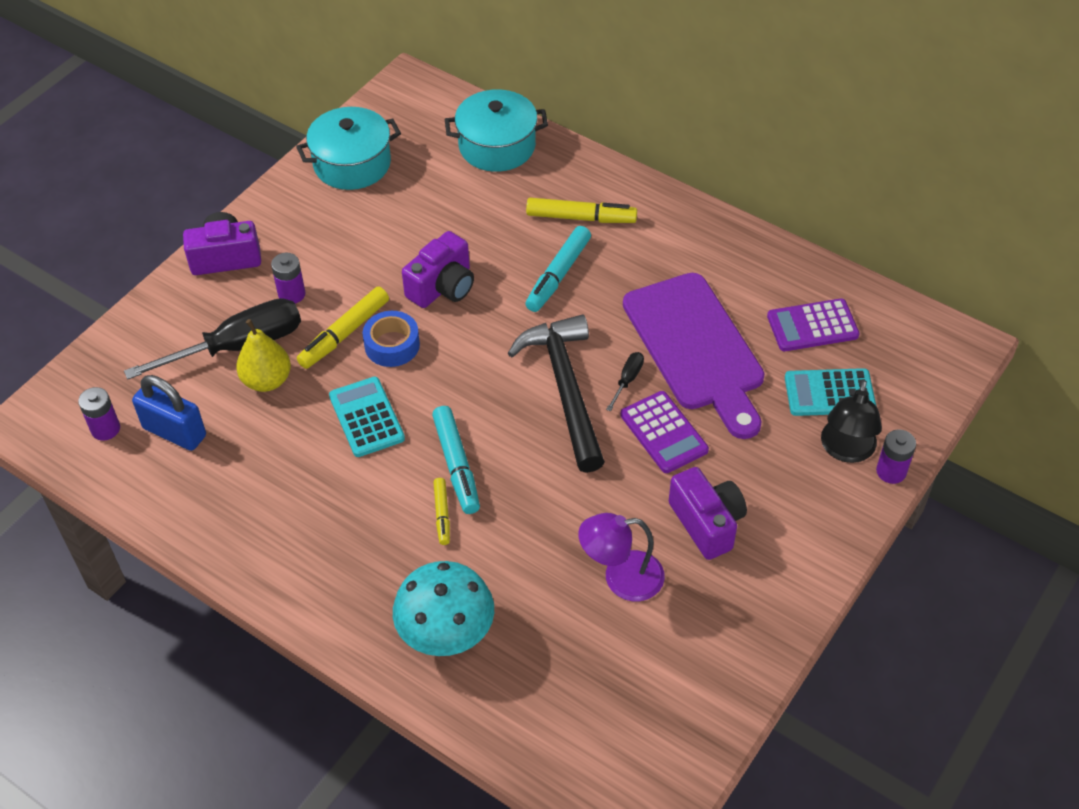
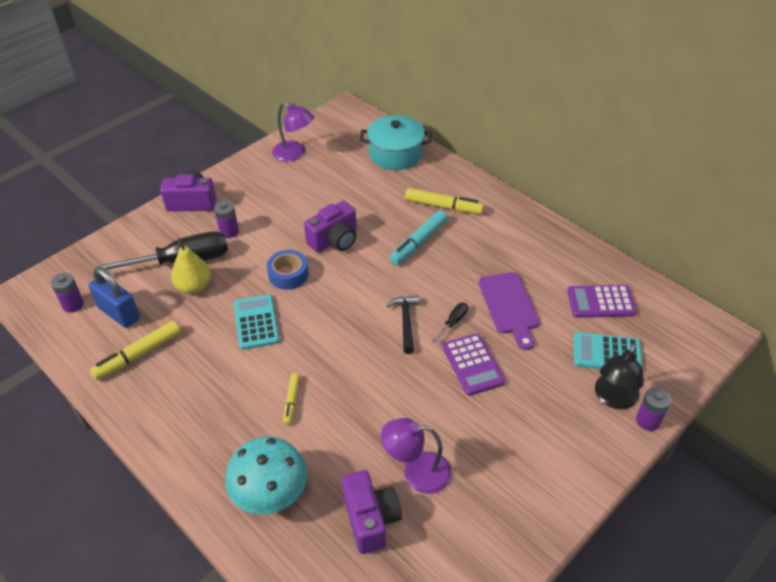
camera: 10 degrees right, 5 degrees down
turquoise pot [296,107,401,190] -> purple lamp [272,102,314,162]
yellow marker [297,287,389,369] -> yellow marker moved to [90,321,181,380]
turquoise marker [432,406,480,514] -> none
black hammer [508,314,605,473] -> black hammer [387,295,419,354], size x0.51
purple cutting board [623,273,765,439] -> purple cutting board [479,272,540,350], size x0.63
purple camera [669,467,747,560] -> purple camera moved to [342,470,402,554]

